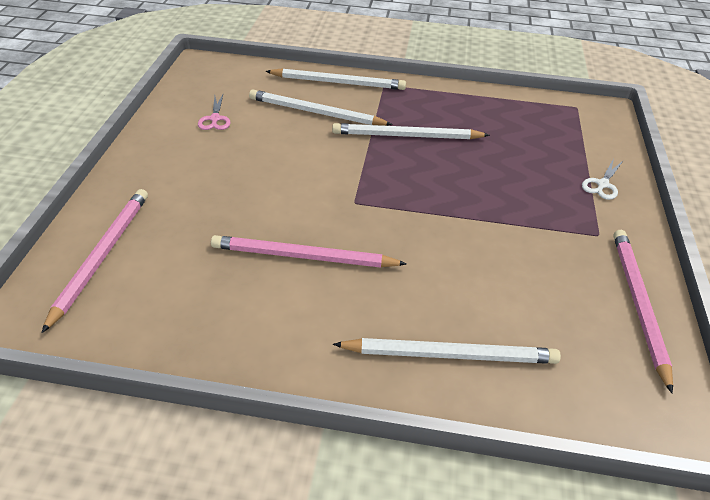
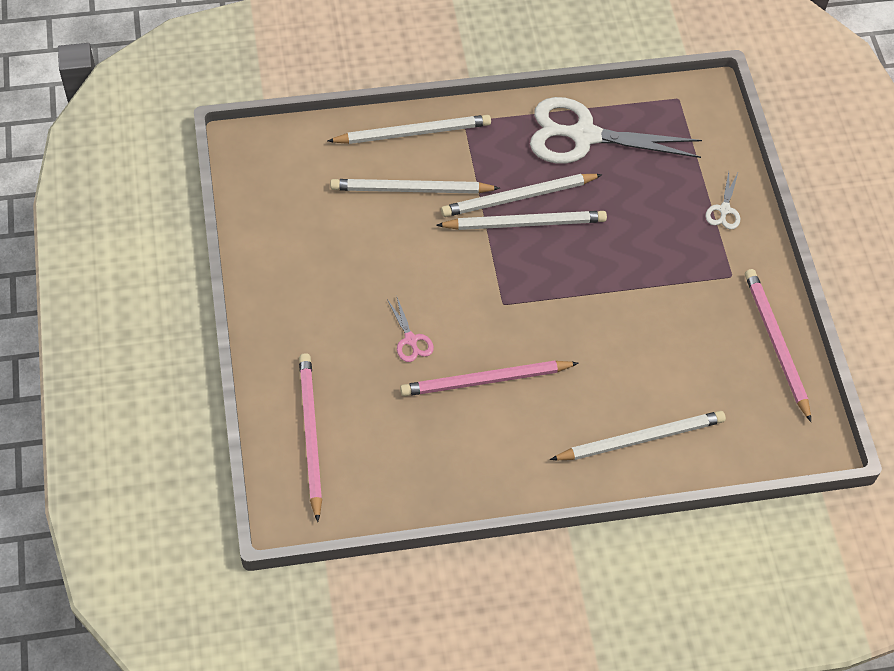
camera: 20 degrees left, 15 degrees up
pink scissors [198,95,231,130] -> pink scissors moved to [387,295,434,362]
none -> white pencil [436,211,607,230]
none -> white scissors [530,97,702,163]

